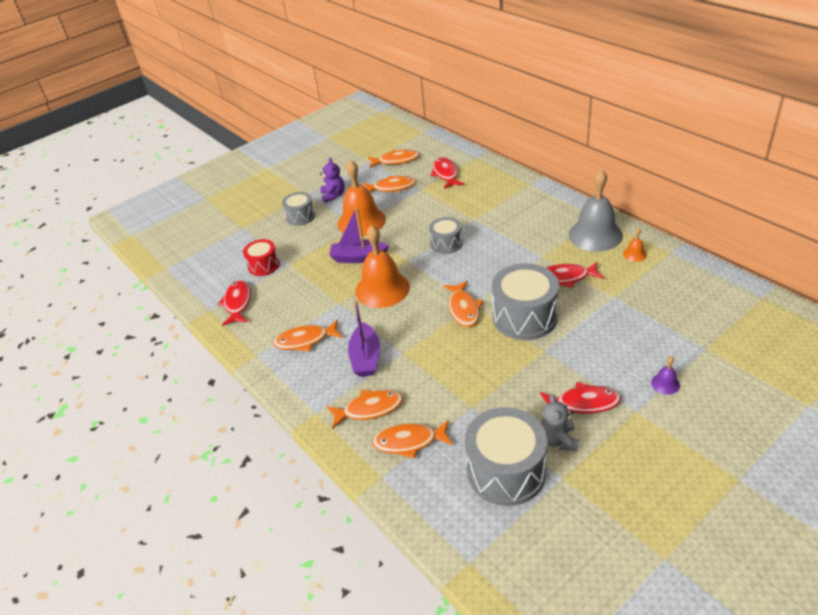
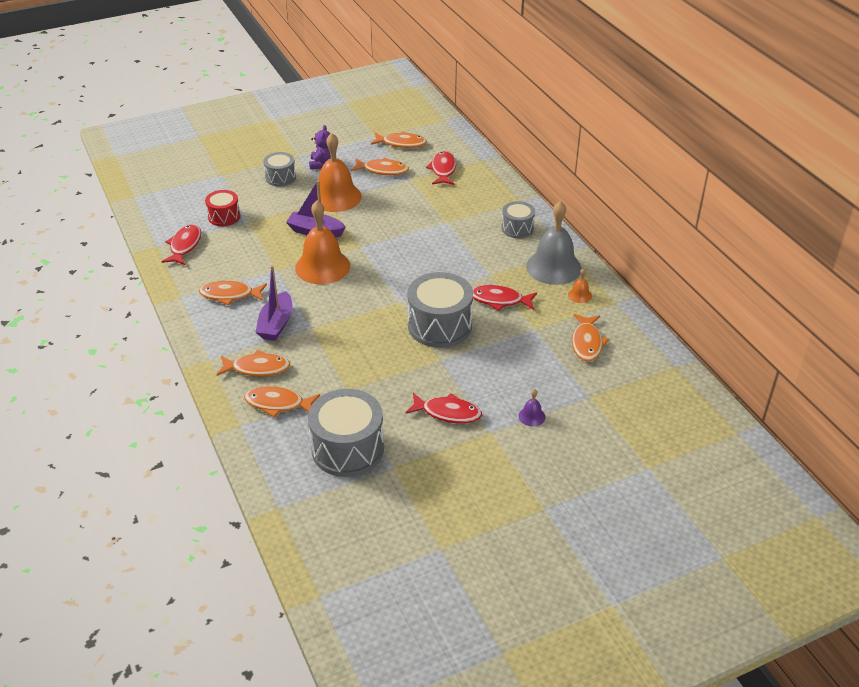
camera: 10 degrees right, 0 degrees up
grey drum [429,217,462,254] -> grey drum moved to [501,201,535,238]
orange fish [443,281,483,327] -> orange fish moved to [572,314,609,362]
grey teddy bear [541,394,578,451] -> none

